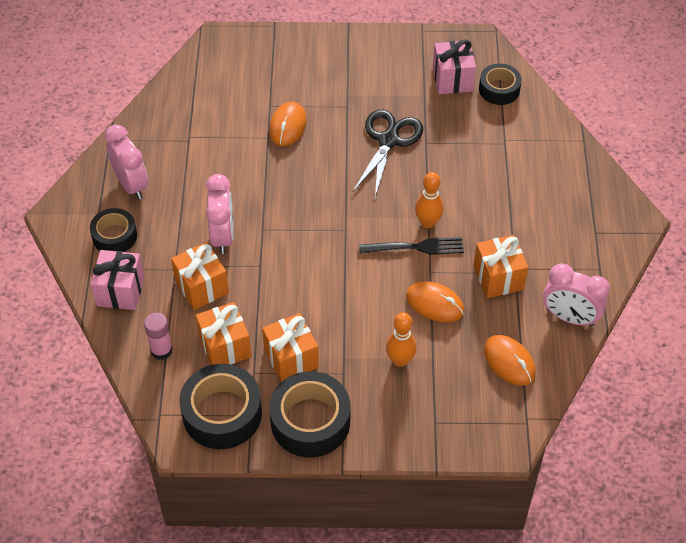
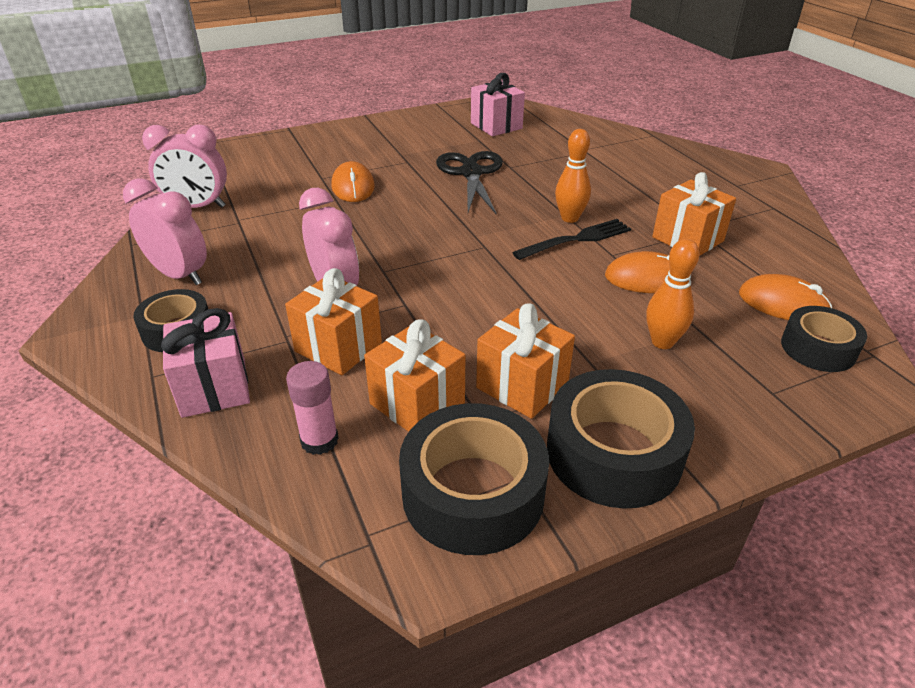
camera: 25 degrees left, 15 degrees down
black tape [479,64,522,105] -> black tape moved to [781,306,867,372]
pink clock [543,263,610,327] -> pink clock moved to [142,125,227,208]

